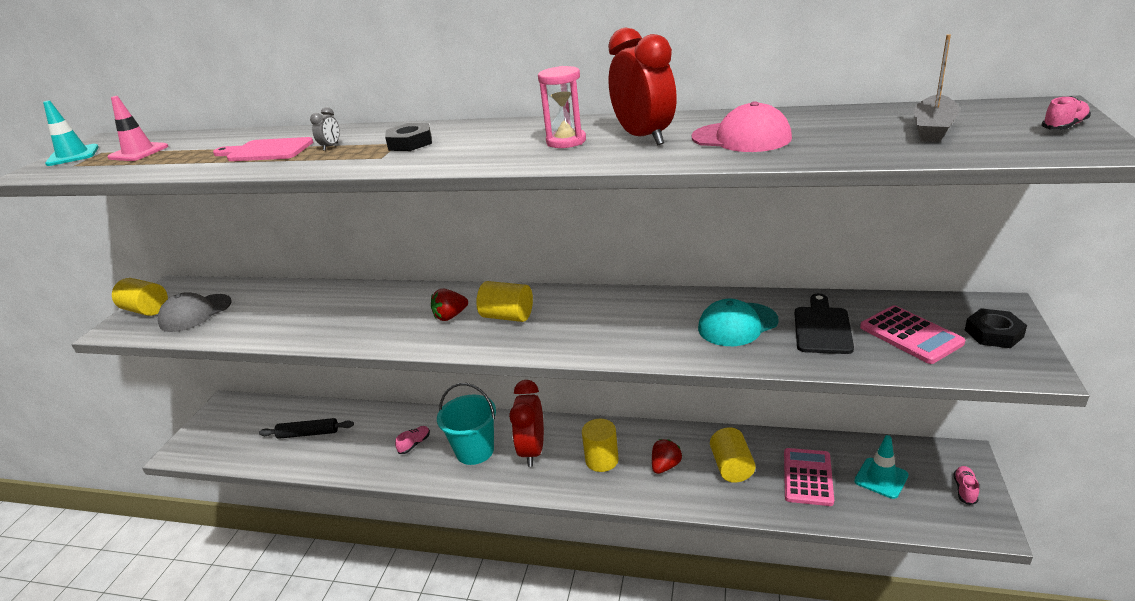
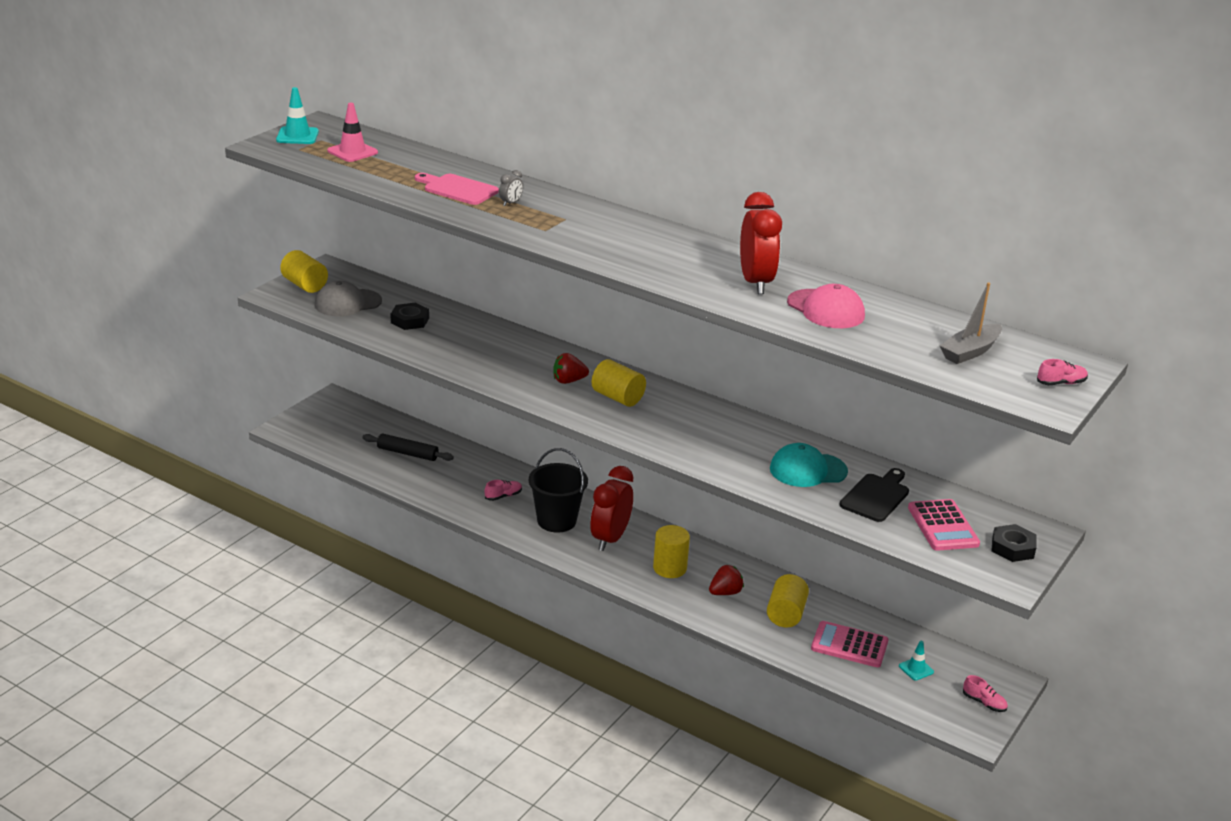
camera: 15 degrees right, 0 degrees up
black nut [385,123,432,151] -> black nut moved to [391,303,429,330]
turquoise bucket [437,383,496,465] -> black bucket [529,448,588,533]
pink hourglass [538,66,586,148] -> none
pink calculator [784,448,834,506] -> pink calculator turned 105 degrees counterclockwise [811,621,888,667]
turquoise traffic cone [854,435,909,499] -> turquoise traffic cone [899,641,934,681], size x0.64
pink shoe [954,466,979,505] -> pink shoe turned 90 degrees clockwise [963,675,1008,712]

